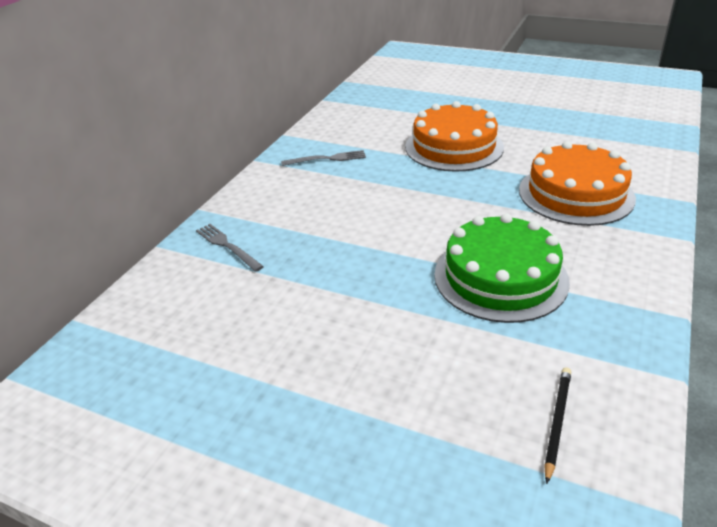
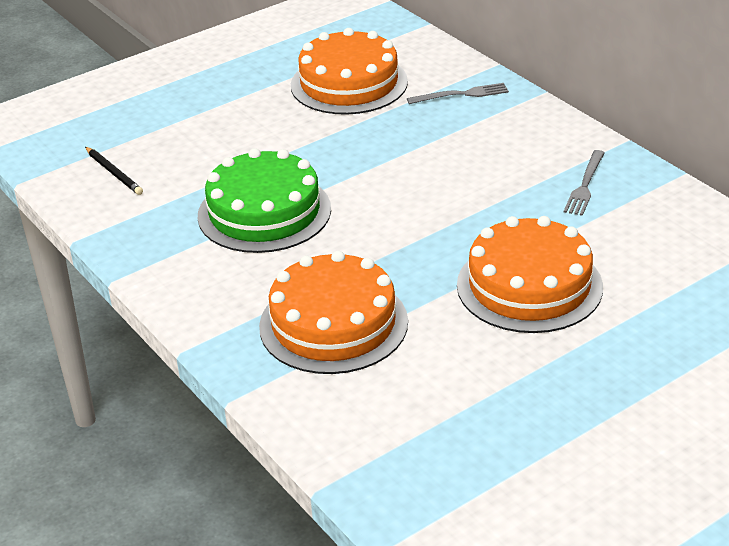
camera: 120 degrees right, 0 degrees up
none -> orange cake [291,28,408,115]

